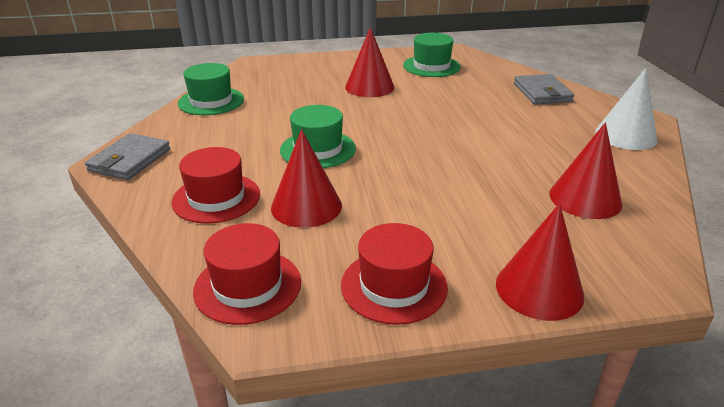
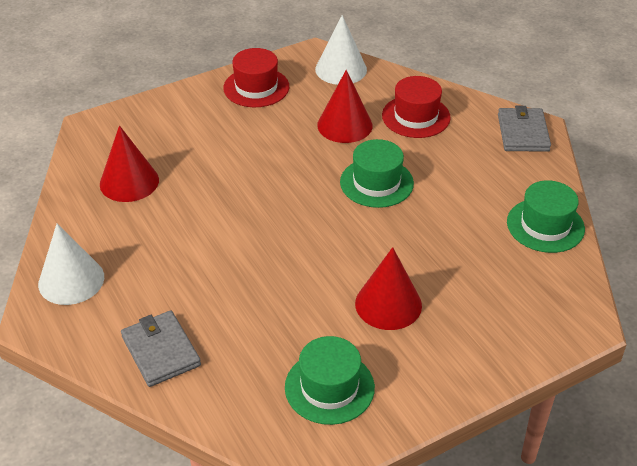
camera: 160 degrees right, 10 degrees up
red hat [193,223,301,325] -> white cone [315,15,367,85]
red cone [496,203,584,321] -> none

